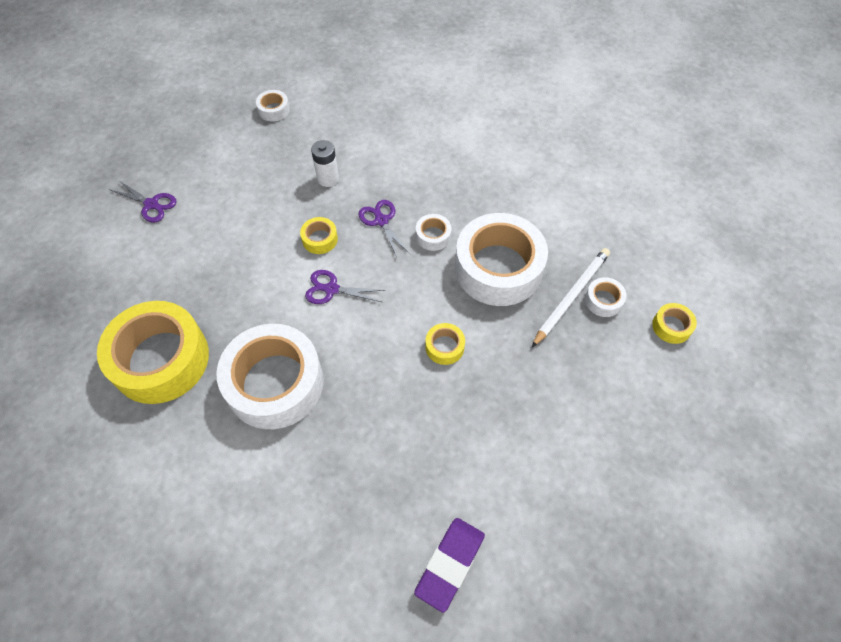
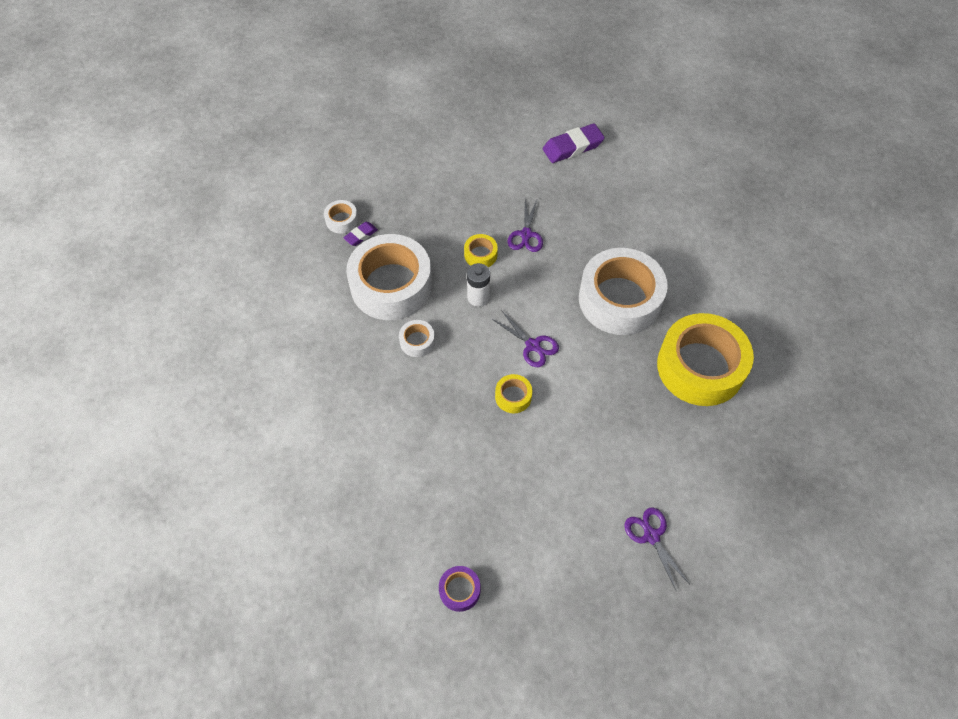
camera: 145 degrees left, 0 degrees up
white tape [256,90,290,122] -> purple tape [439,566,481,612]
white battery [311,140,339,187] -> white battery moved to [467,263,490,307]
purple scissors [358,200,411,259] -> purple scissors moved to [507,198,543,252]
white pencil [532,248,610,347] -> purple eraser [343,222,378,246]
yellow tape [652,303,697,344] -> none

